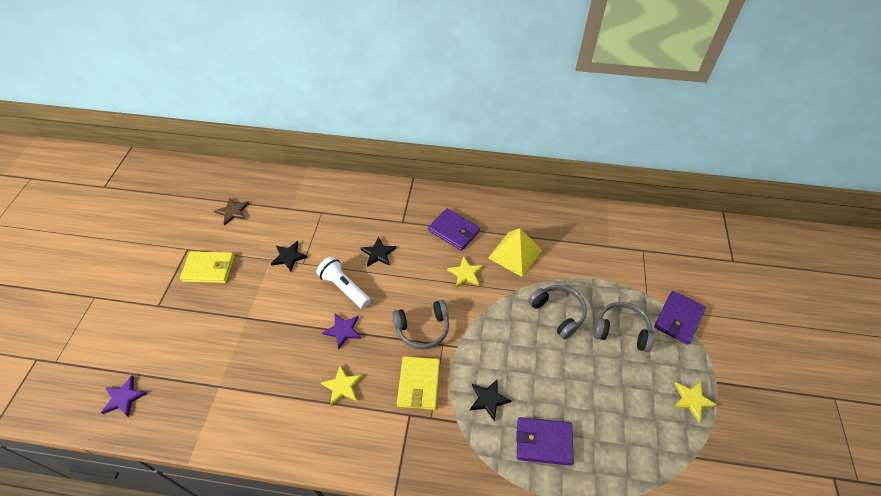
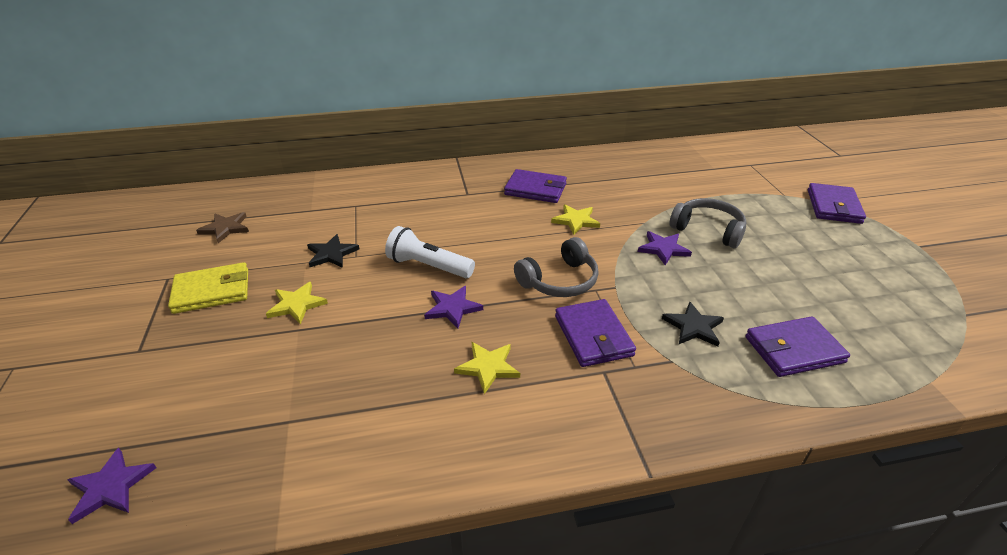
camera: 20 degrees left, 15 degrees down
black star [361,237,396,267] -> none
yellow wallet [397,356,440,410] -> purple wallet [555,299,636,367]
yellow pyramid [488,228,542,277] -> none
grey headphones [594,302,654,352] -> none
yellow star [673,382,717,423] -> yellow star moved to [266,282,328,325]
none -> purple star [638,231,692,265]

